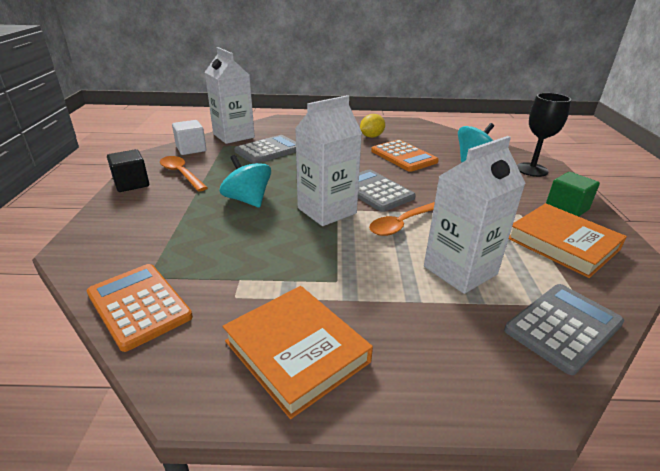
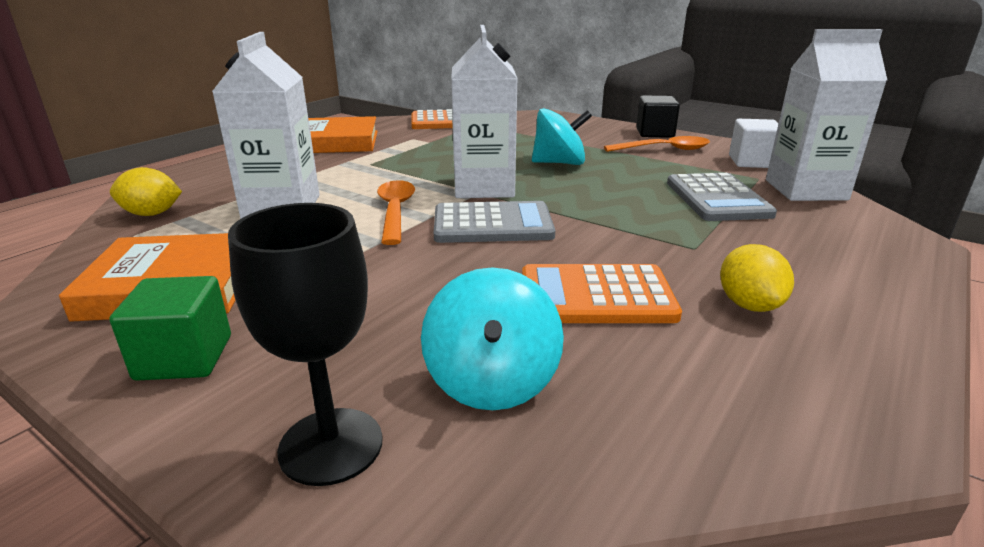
camera: 125 degrees right, 5 degrees down
grey calculator [504,284,624,375] -> yellow lemon [110,167,182,216]

